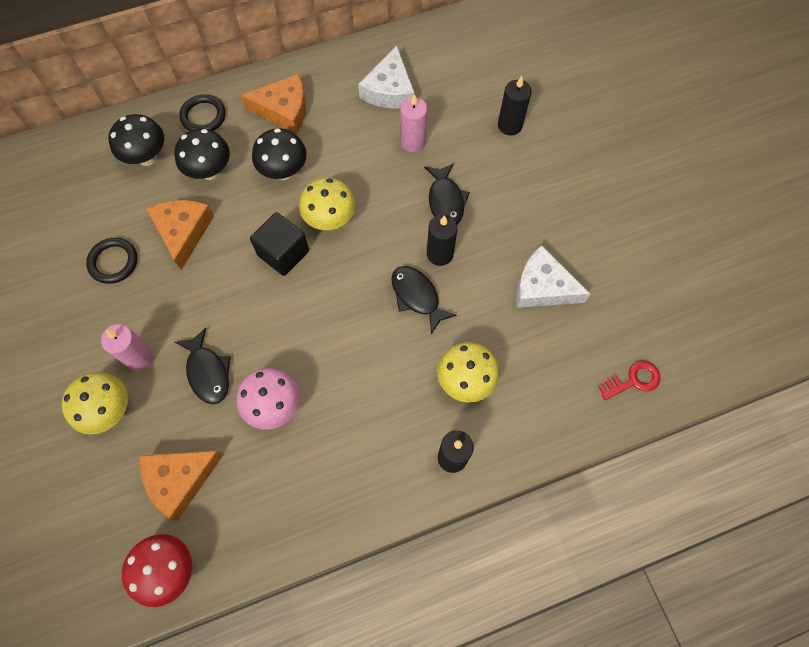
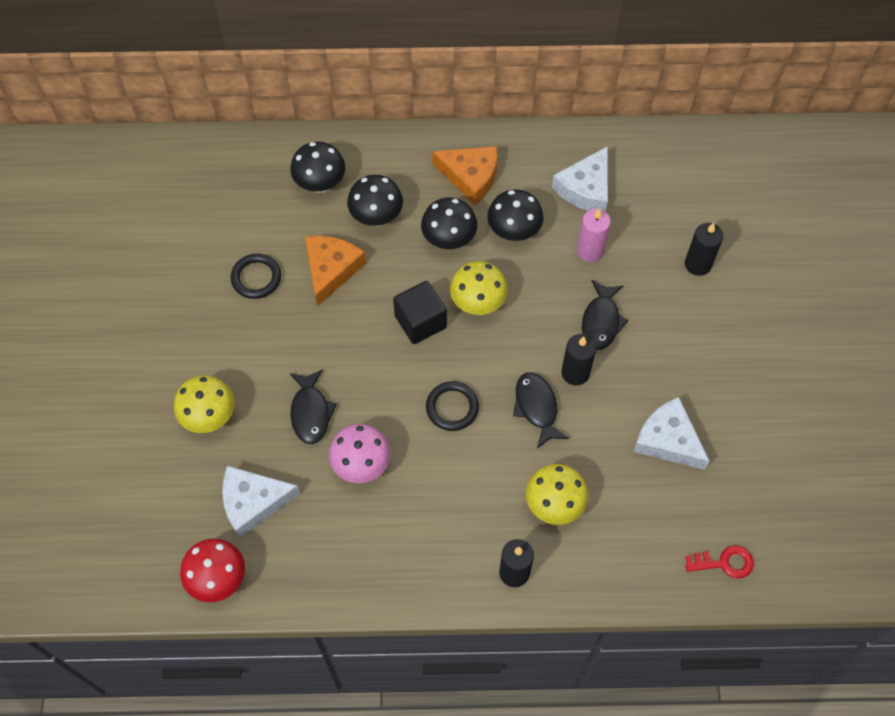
camera: 20 degrees right, 5 degrees down
pink candle [101,324,154,371] -> none
orange cheese [140,450,224,521] -> white cheese [222,466,300,538]
black ring [179,94,225,131] -> black ring moved to [426,381,479,431]
none -> black mushroom [487,189,544,241]

